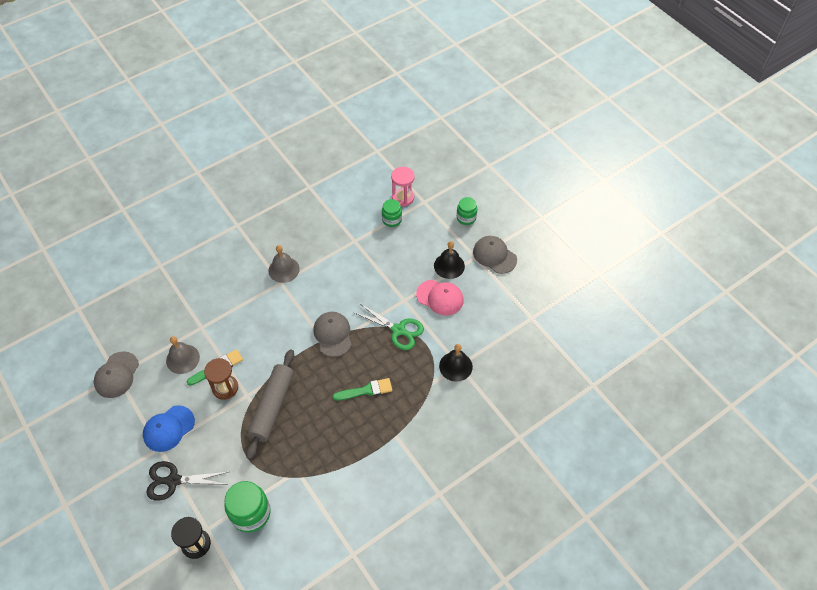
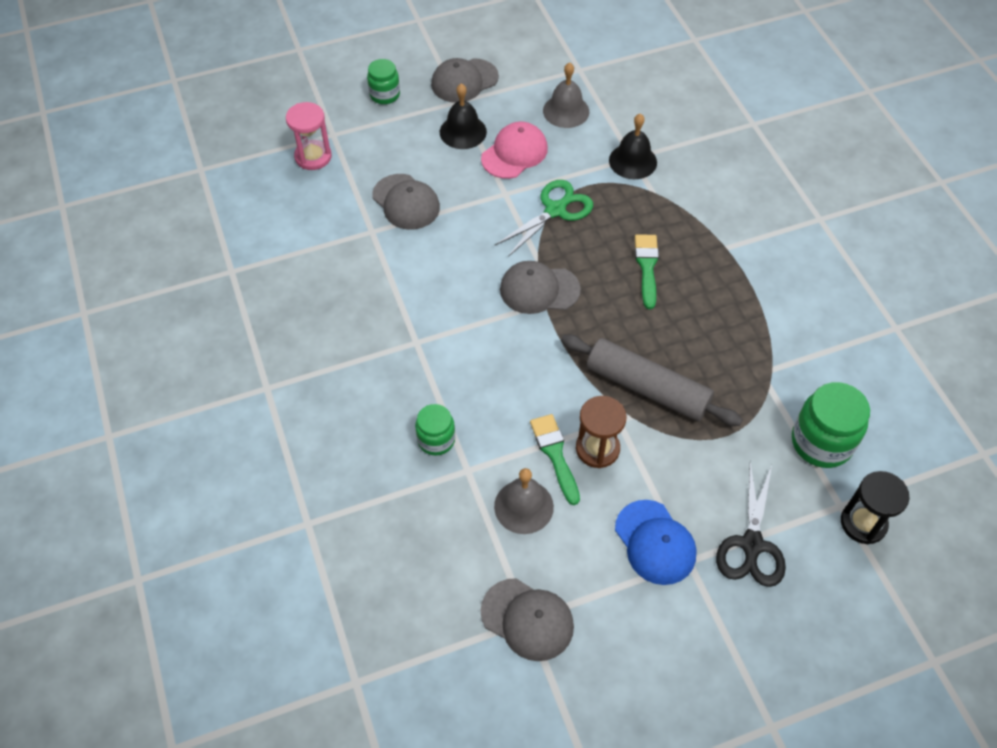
camera: 75 degrees left, 0 degrees up
grey bell [268,245,300,283] -> grey bell moved to [543,62,589,128]
green jar [382,199,402,227] -> green jar moved to [415,404,455,455]
none -> grey cap [372,174,440,230]

